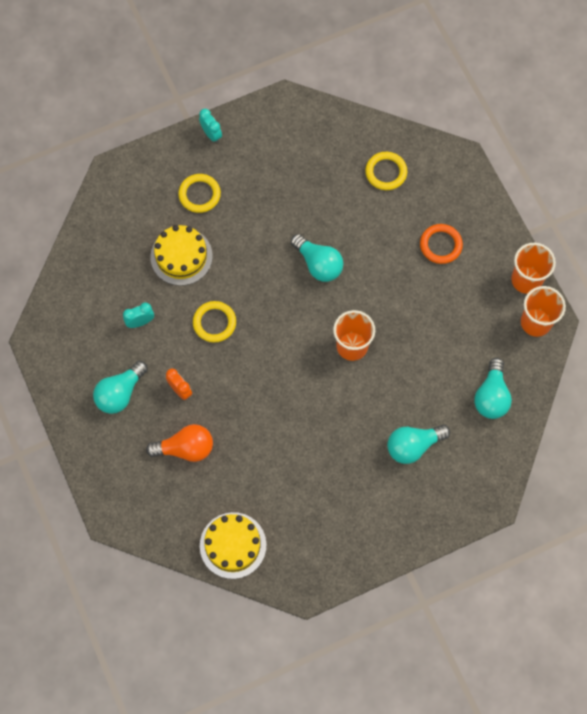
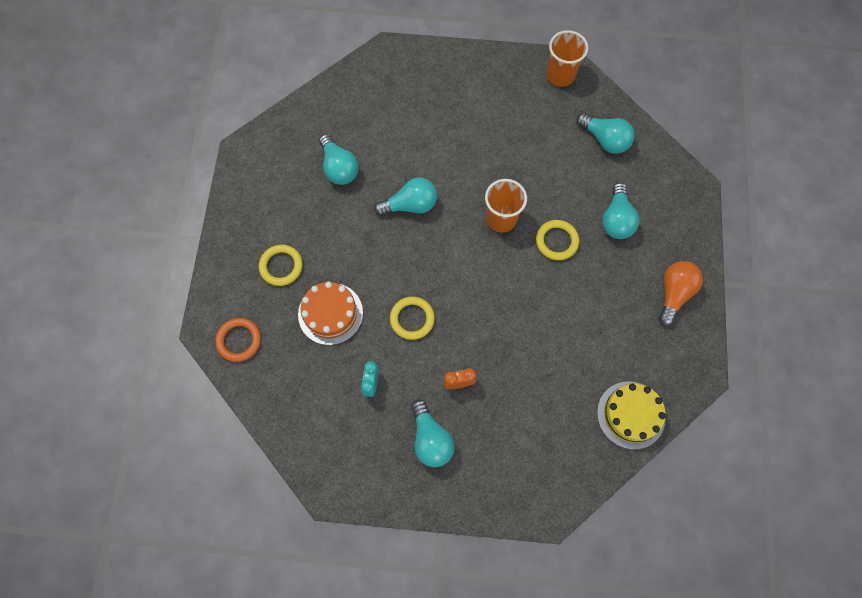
camera: 60 degrees left, 0 degrees up
orange light bulb [146,424,213,462] -> orange light bulb moved to [659,261,703,326]
yellow cake [150,225,213,286] -> orange cake [298,281,363,345]
turquoise clock [199,109,222,143] -> none
yellow ring [365,152,407,190] -> yellow ring moved to [536,220,579,260]
orange ring [420,224,463,264] -> orange ring moved to [215,318,261,362]
orange cup [511,243,556,294] -> none
none -> turquoise light bulb [319,134,359,185]

